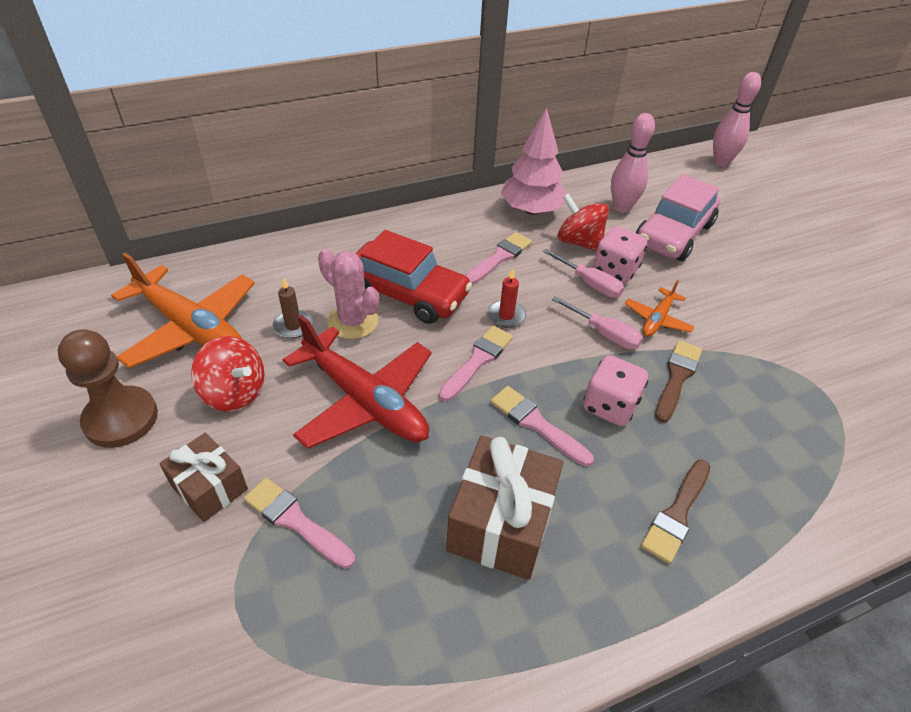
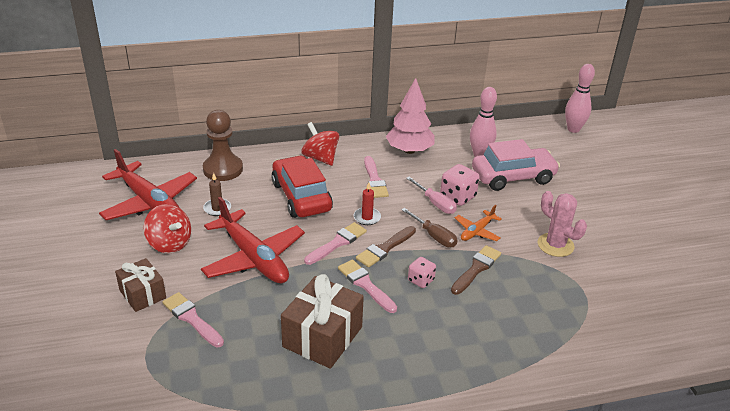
camera: 10 degrees right, 10 degrees down
brown pawn [58,329,158,448] -> brown pawn moved to [203,110,243,181]
orange plane [111,253,255,368] -> red plane [99,149,197,220]
pink cactus [318,249,379,339] -> pink cactus moved to [538,191,587,257]
red car [356,230,472,324] -> red car turned 150 degrees counterclockwise [271,155,333,218]
pink brush [465,232,532,285] -> pink brush turned 120 degrees clockwise [364,156,389,198]
pink screwdriver [552,296,643,349] -> brown screwdriver [401,208,458,247]
red spinning top [557,193,609,251] -> red spinning top moved to [301,122,339,166]
pink dice [583,355,648,426] -> pink dice [408,257,436,288], size x0.64
pink car [636,174,720,261] -> pink car turned 150 degrees counterclockwise [472,139,560,191]
brown brush [641,460,710,564] -> brown brush moved to [356,226,416,267]

